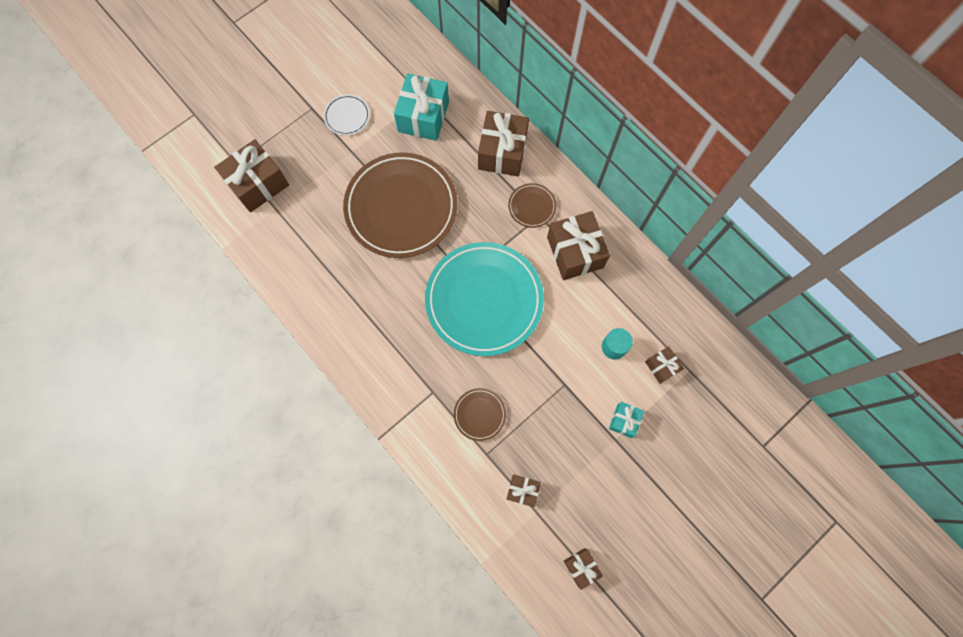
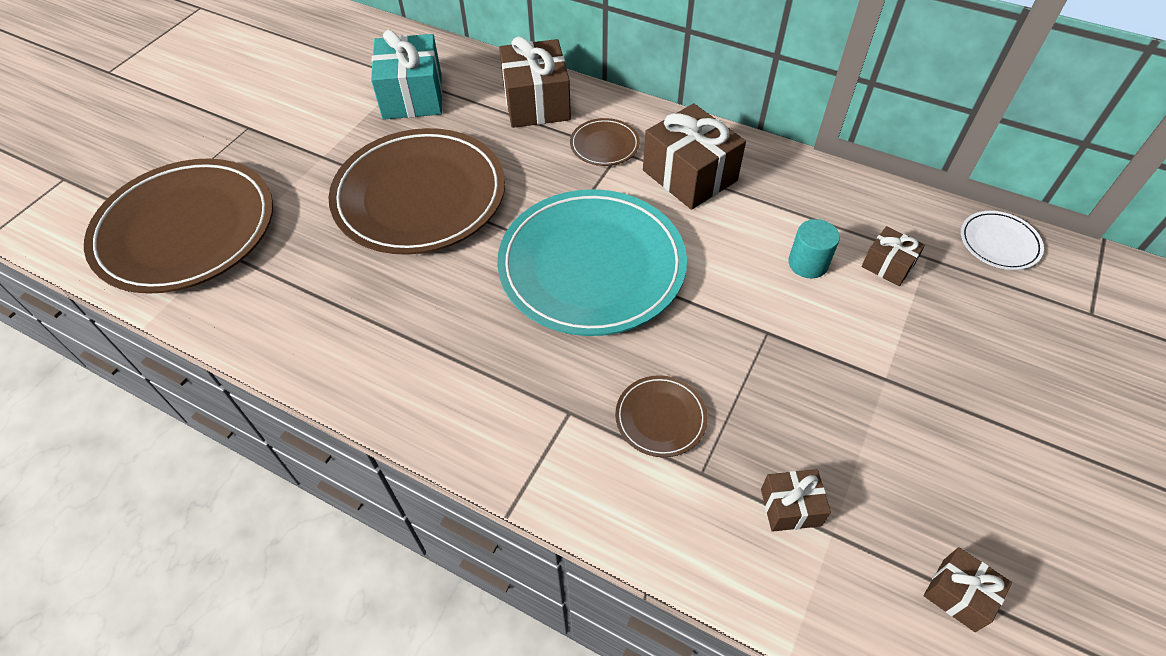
camera: 20 degrees left, 20 degrees down
brown gift [214,139,289,212] -> brown plate [84,158,273,294]
white plate [324,94,370,136] -> white plate moved to [961,211,1044,270]
turquoise gift [609,402,644,438] -> none

